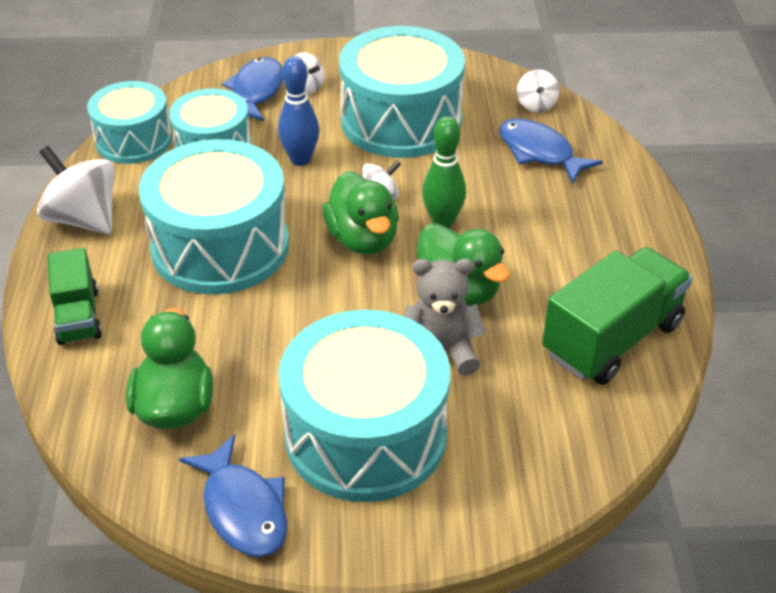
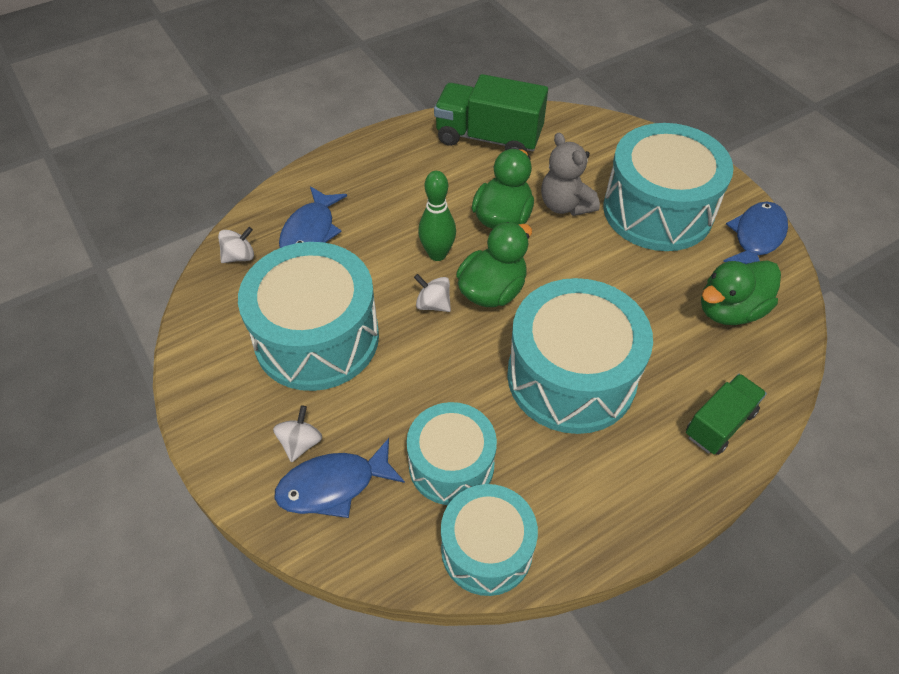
camera: 120 degrees left, 10 degrees up
white spinning top [37,146,115,234] -> none
blue bowling pin [278,56,319,166] -> none

